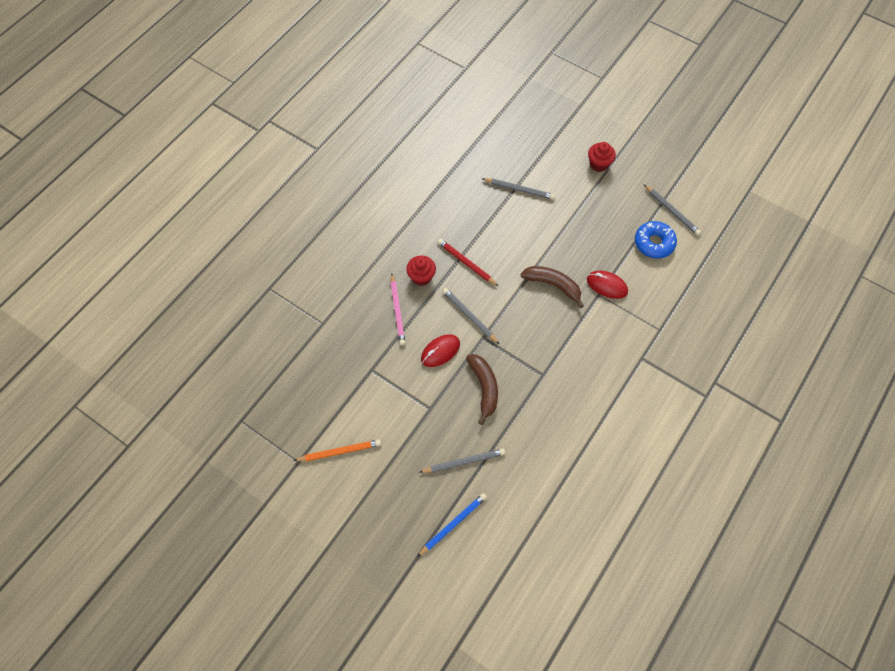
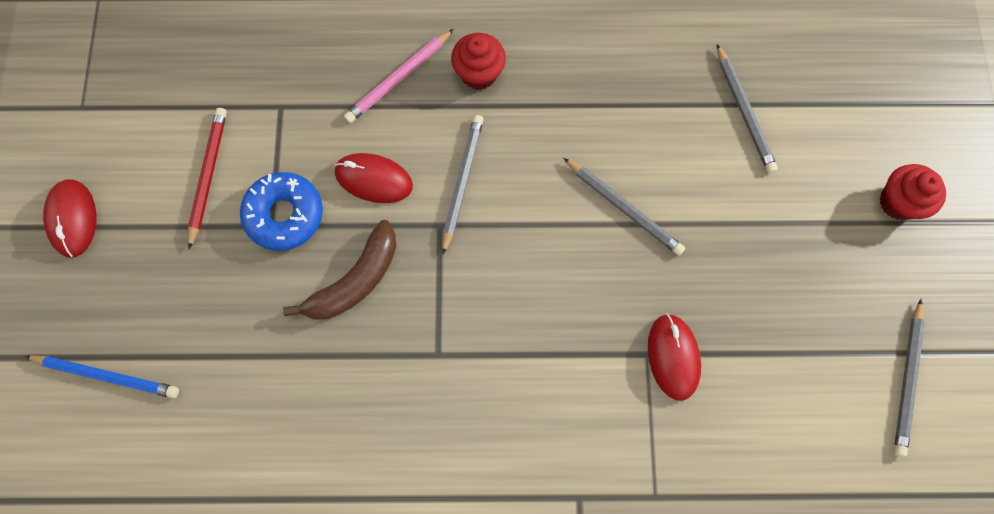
camera: 55 degrees right, 10 degrees up
orange pencil [294,440,381,461] -> none
grey pencil [419,449,505,473] -> grey pencil moved to [564,158,685,255]
red pencil [438,239,498,286] -> red pencil moved to [188,108,227,249]
brown banana [521,266,584,308] -> none
blue donut [635,221,677,258] -> blue donut moved to [240,172,323,251]
none -> red mouse [43,179,97,258]

